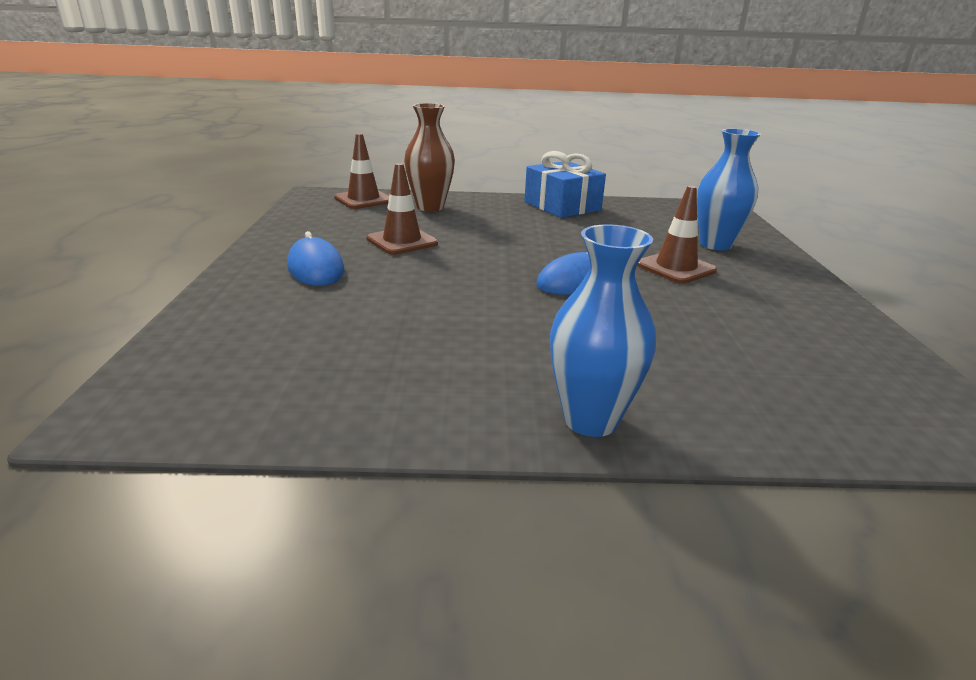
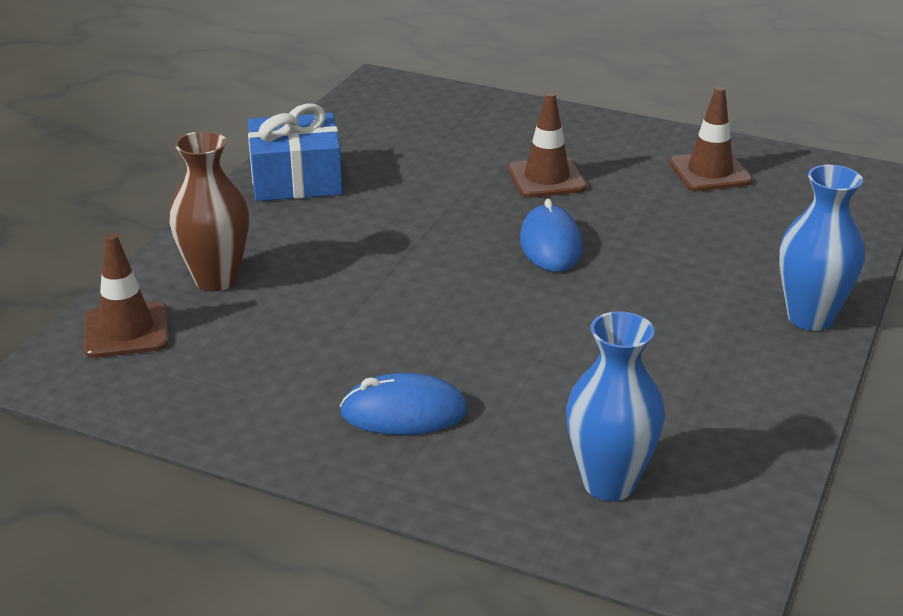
camera: 65 degrees left, 5 degrees up
brown traffic cone [367,163,438,255] -> brown traffic cone moved to [669,86,752,191]
blue vase [697,129,761,251] -> blue vase moved to [566,311,665,501]

